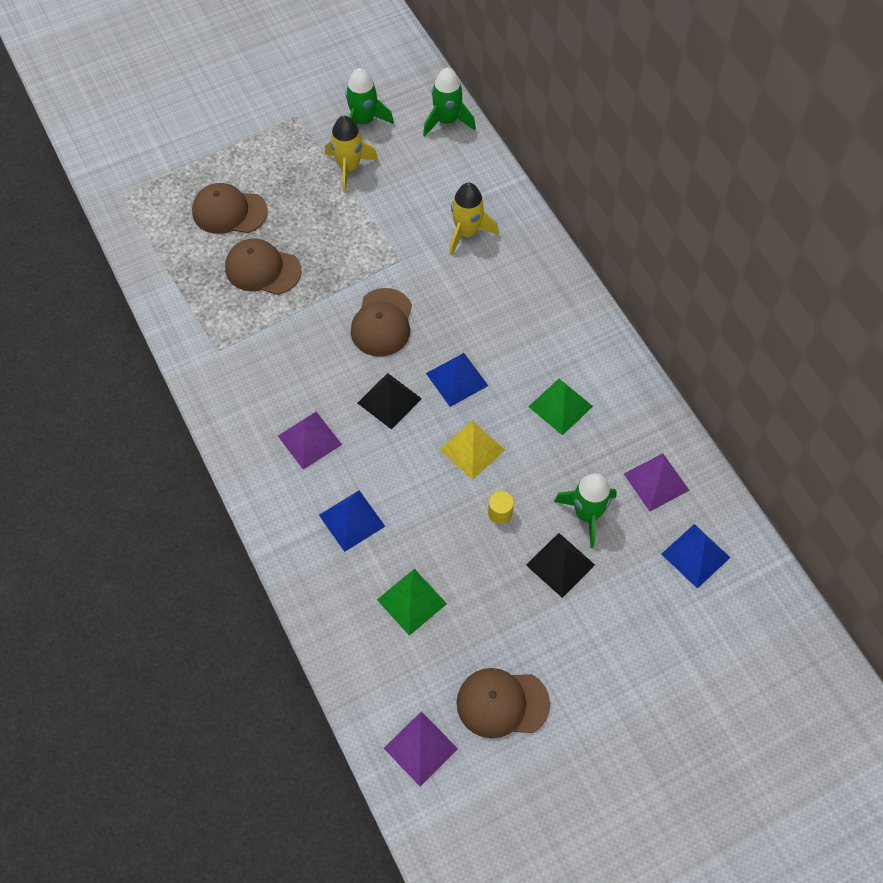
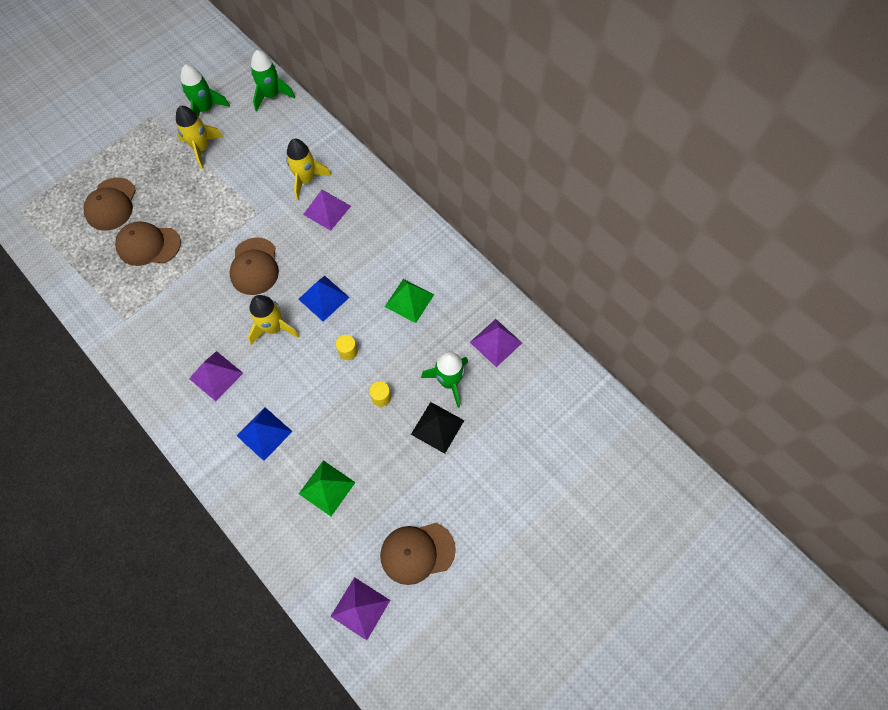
camera: 15 degrees left, 5 degrees up
brown cap [192,183,268,234] -> brown cap turned 75 degrees counterclockwise [83,177,136,231]
black pyramid [358,373,422,430] -> yellow rocket [248,295,299,345]
yellow pyramid [439,421,505,480] -> yellow cylinder [336,335,358,360]
blue pyramid [661,524,731,589] -> none
none -> purple pyramid [303,190,351,231]

